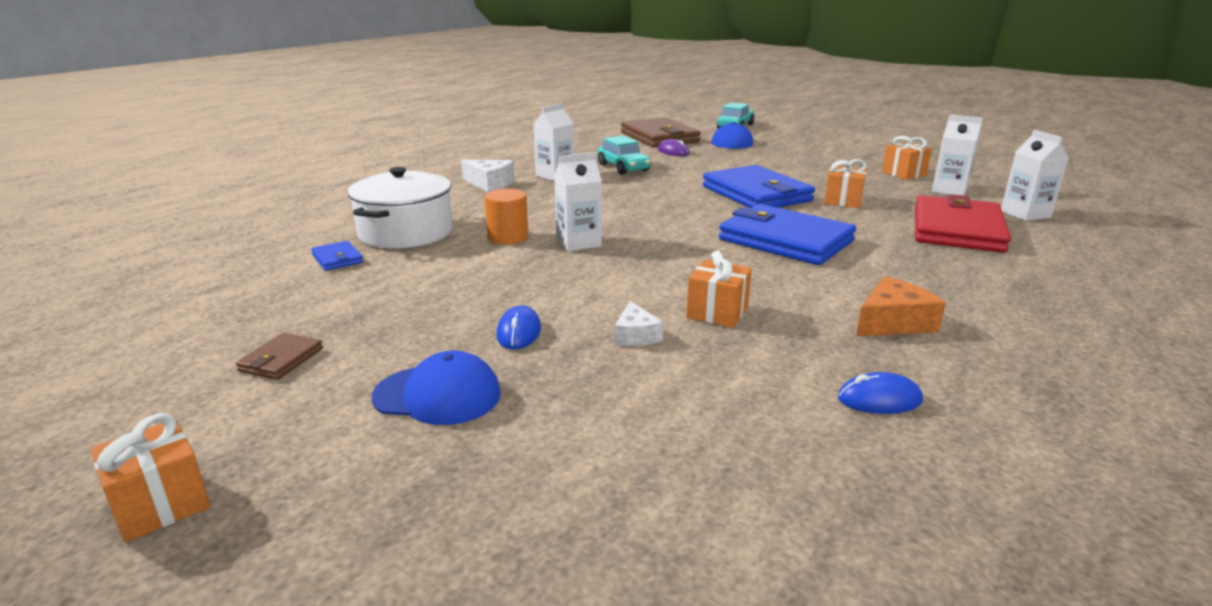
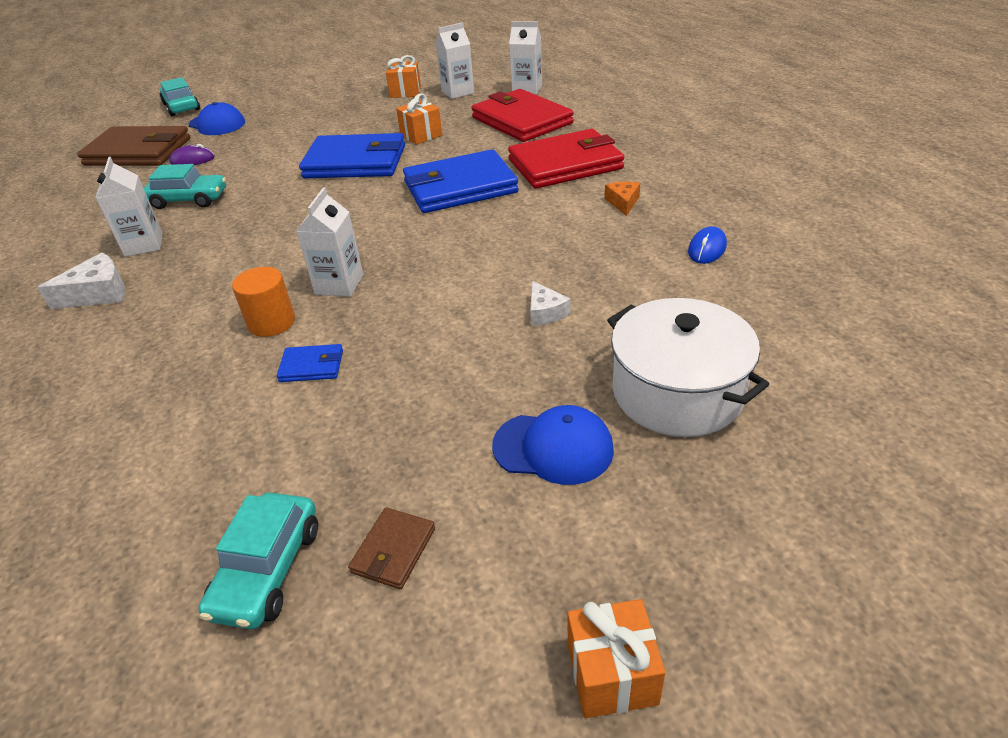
camera: 55 degrees left, 15 degrees up
brown wallet [236,333,323,380] -> brown wallet turned 60 degrees clockwise [348,507,435,589]
blue wallet [311,241,363,271] -> blue wallet moved to [277,344,343,382]
white pot [347,167,453,249] -> white pot moved to [607,298,769,437]
blue cap [372,351,501,425] -> blue cap turned 60 degrees clockwise [492,405,614,485]
blue mouse [497,305,541,350] -> none
white cheese [614,301,664,346] -> white cheese turned 45 degrees clockwise [530,281,571,326]
orange gift [686,251,752,328] -> none
orange cheese [856,276,946,337] -> orange cheese [605,181,640,216], size x0.65
none -> turquoise car [198,493,318,629]
none -> red wallet [508,129,624,189]

